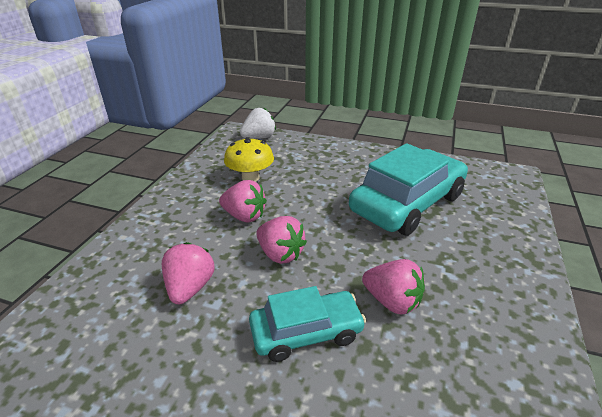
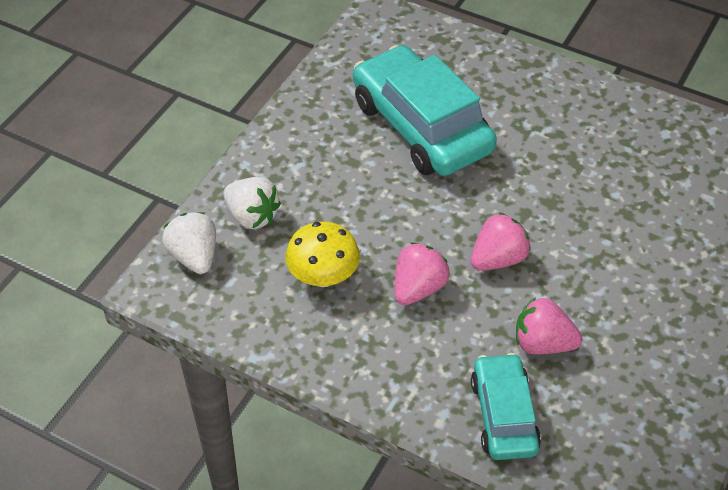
camera: 80 degrees left, 15 degrees up
turquoise car [249,286,366,362] -> turquoise car moved to [471,353,541,460]
pink strawberry [362,259,425,314] -> none
none -> white strawberry [223,177,281,229]

